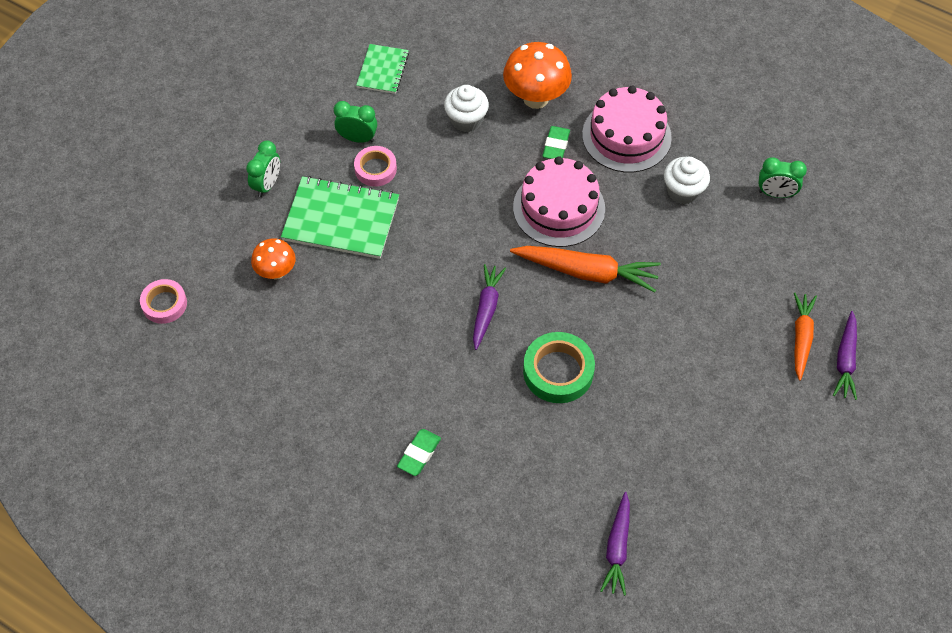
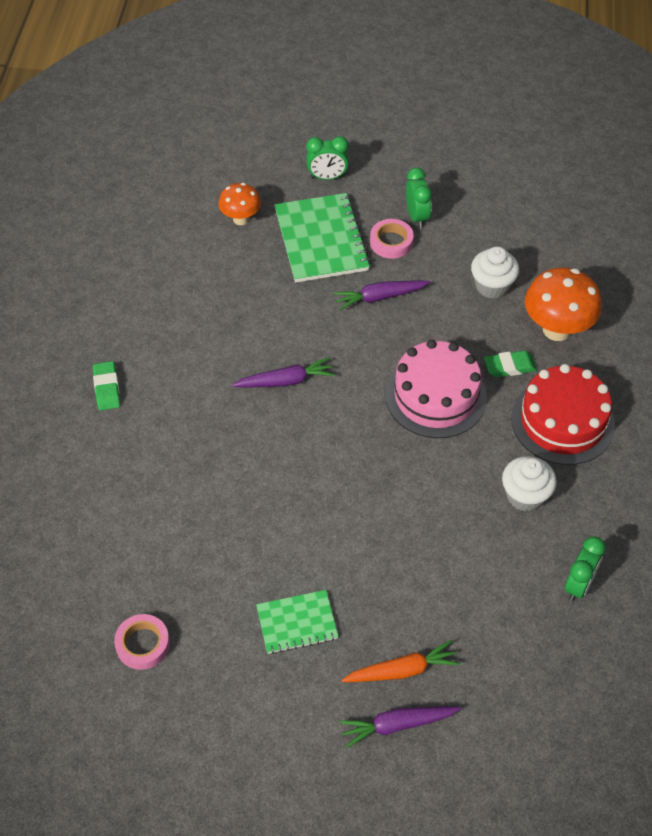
camera: 65 degrees right, 5 degrees down
pink tape [140,279,187,324] -> pink tape moved to [114,614,170,670]
green notebook [356,44,409,94] -> green notebook moved to [256,590,339,654]
green eraser [397,429,441,476] -> green eraser turned 75 degrees clockwise [93,361,120,411]
orange carrot [510,246,661,292] -> none
green tape [523,332,595,403] -> none
pink cake [582,86,672,173] -> red cake [511,364,615,465]
purple carrot [600,492,630,596] -> purple carrot moved to [333,280,430,310]
green clock [758,157,807,198] -> green clock turned 135 degrees counterclockwise [565,536,606,601]

